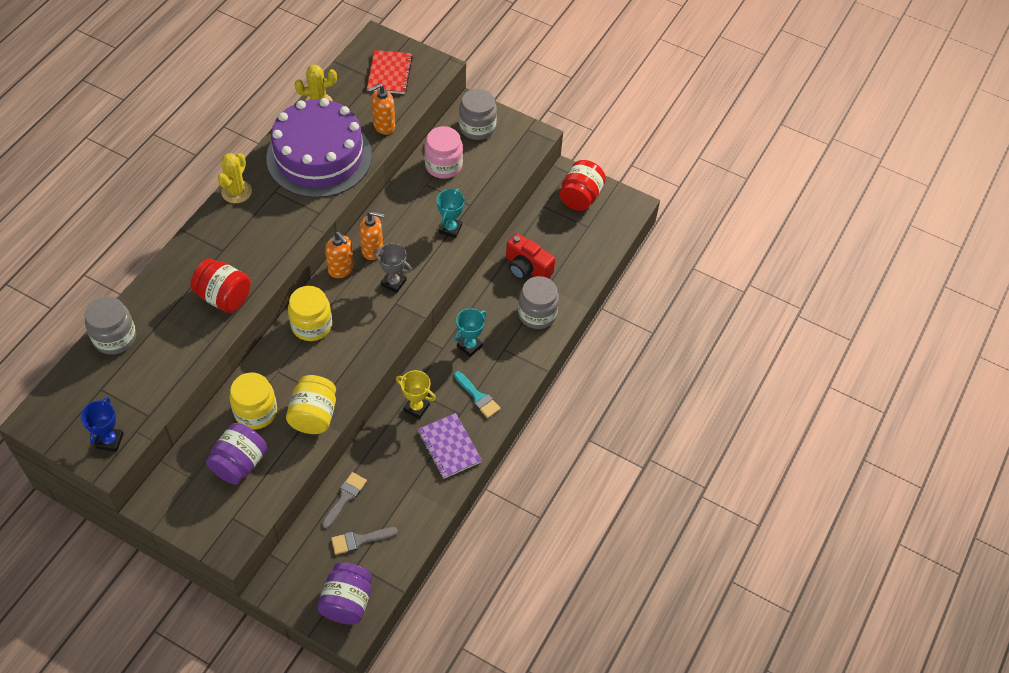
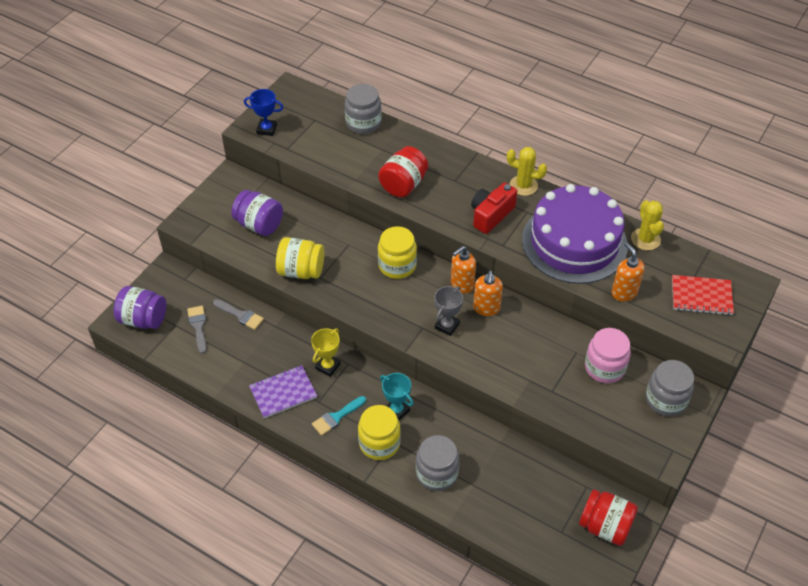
camera: 95 degrees right, 5 degrees down
yellow jar [229,373,277,429] -> yellow jar moved to [358,405,401,460]
turquoise trophy [437,189,465,238] -> none
red camera [506,233,555,280] -> red camera moved to [471,182,517,234]

